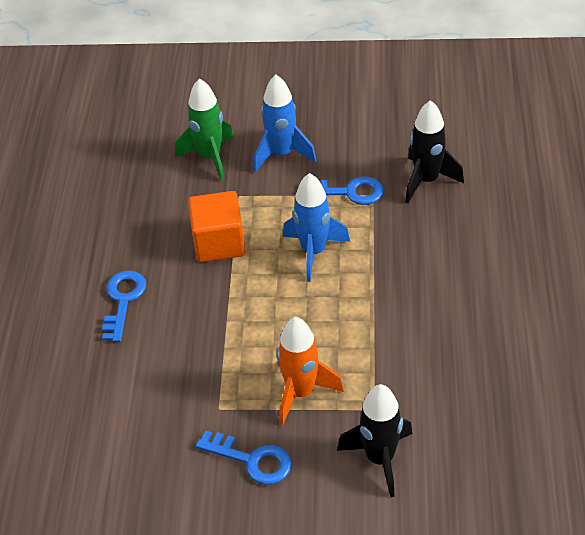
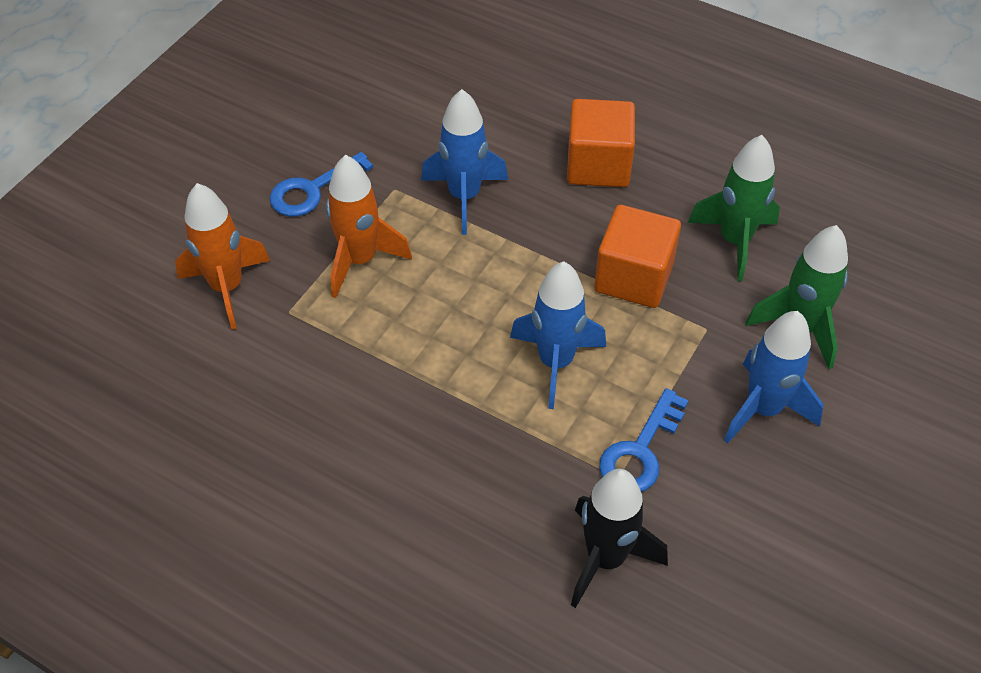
camera: 115 degrees right, 5 degrees up
blue key [102,270,146,342] -> orange cube [567,99,635,187]
black rocket [337,384,413,497] -> orange rocket [175,183,270,329]
none -> blue rocket [421,89,508,235]
none -> green rocket [688,135,780,281]

